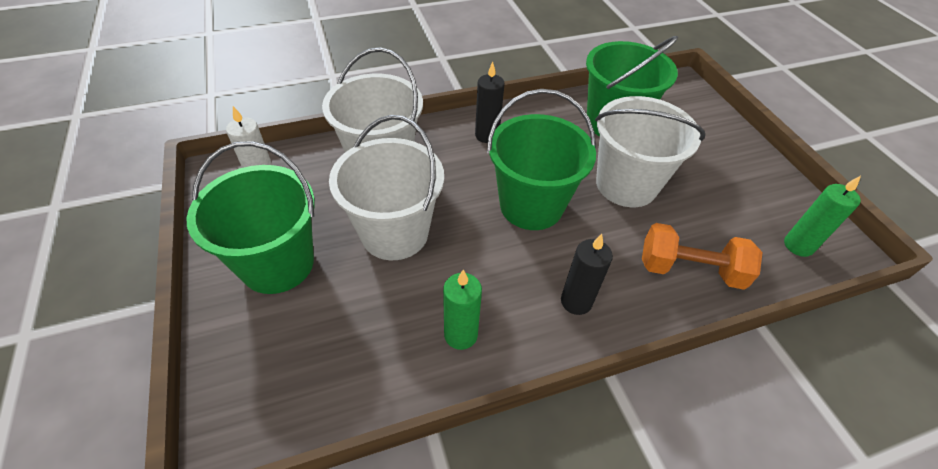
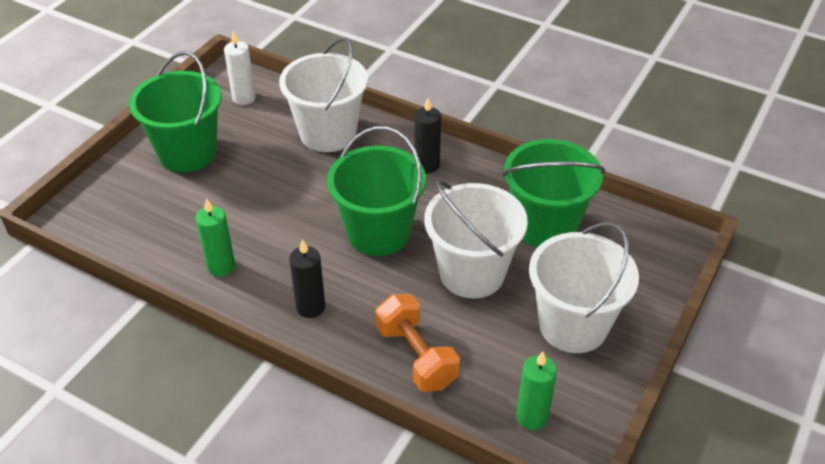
camera: 50 degrees right, 5 degrees down
white bucket [329,115,444,260] -> white bucket moved to [529,222,639,353]

